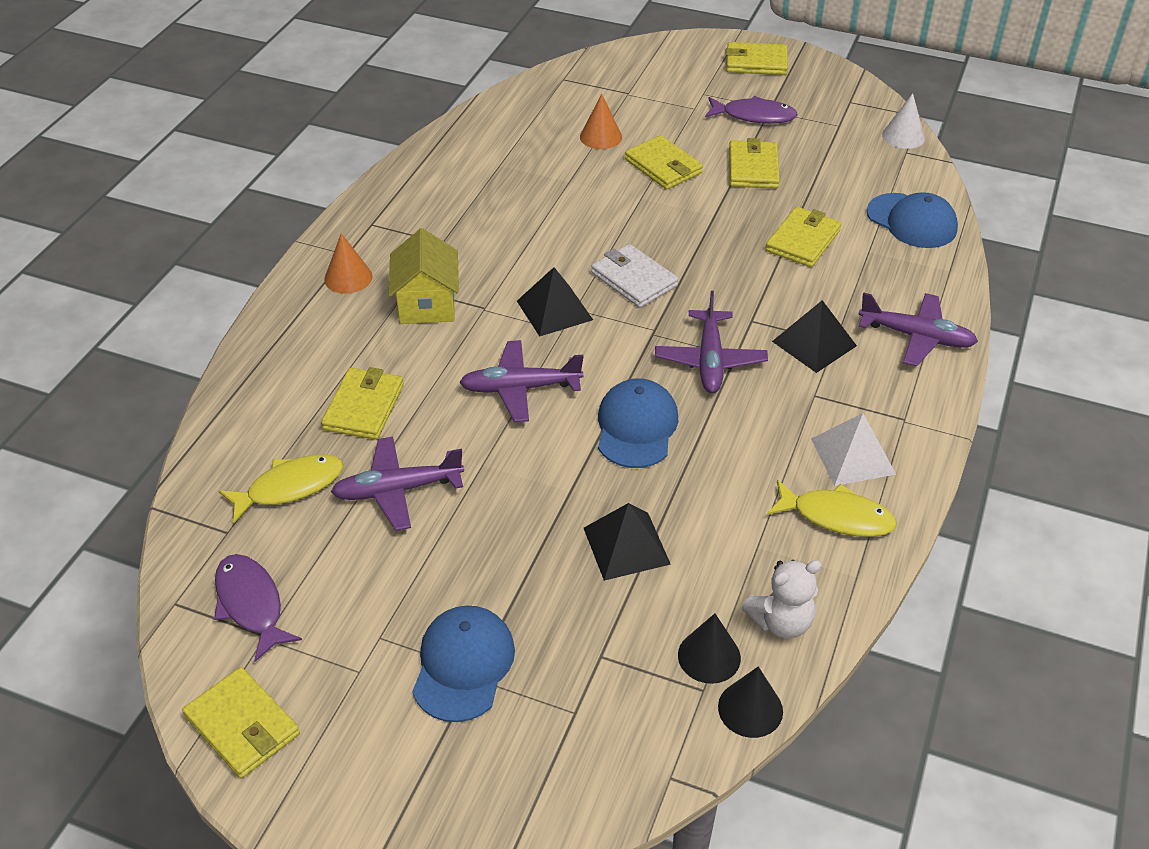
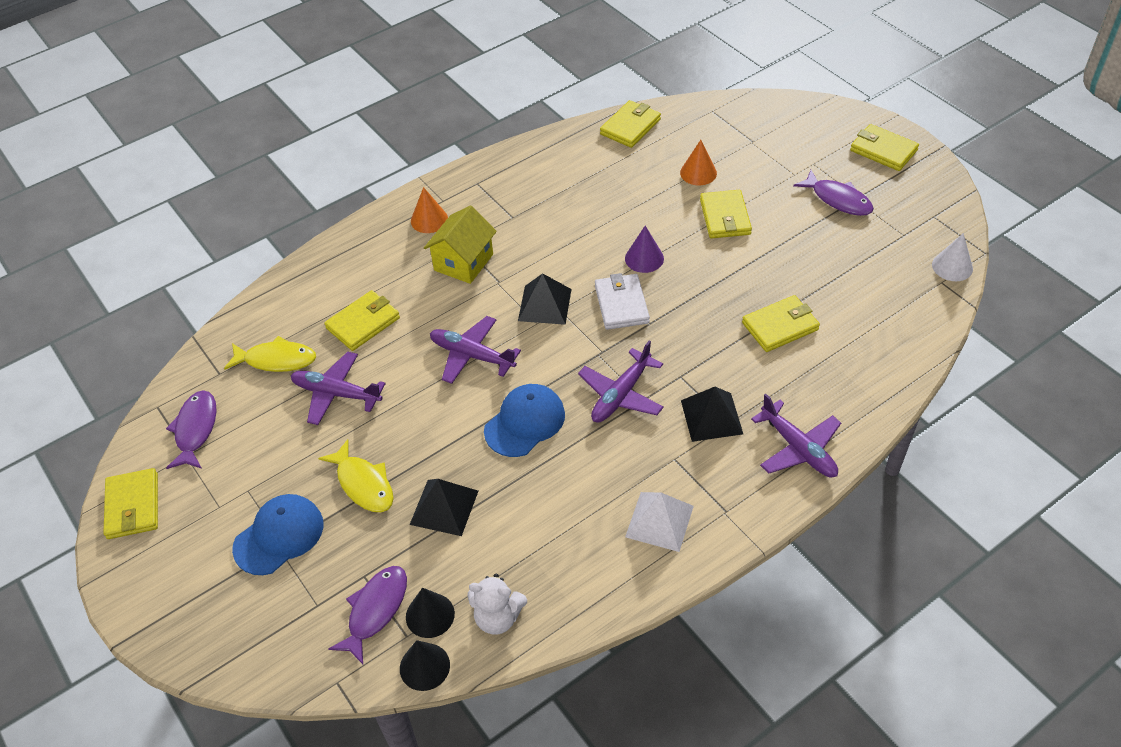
camera: 35 degrees right, 5 degrees up
yellow wallet [729,138,780,189] -> yellow wallet moved to [600,100,661,148]
yellow fish [767,480,897,537] -> yellow fish moved to [318,439,394,512]
blue cap [867,192,958,248] -> none
none -> purple fish [329,566,407,664]
none -> purple cone [625,226,664,273]

